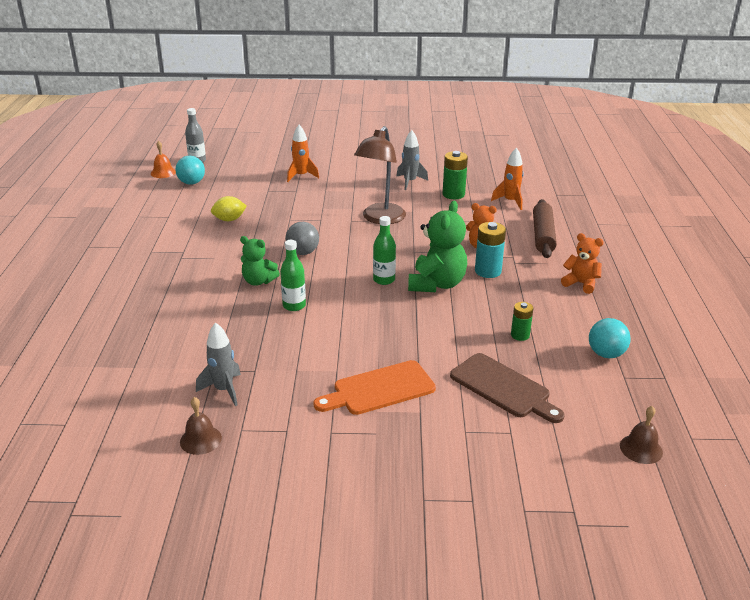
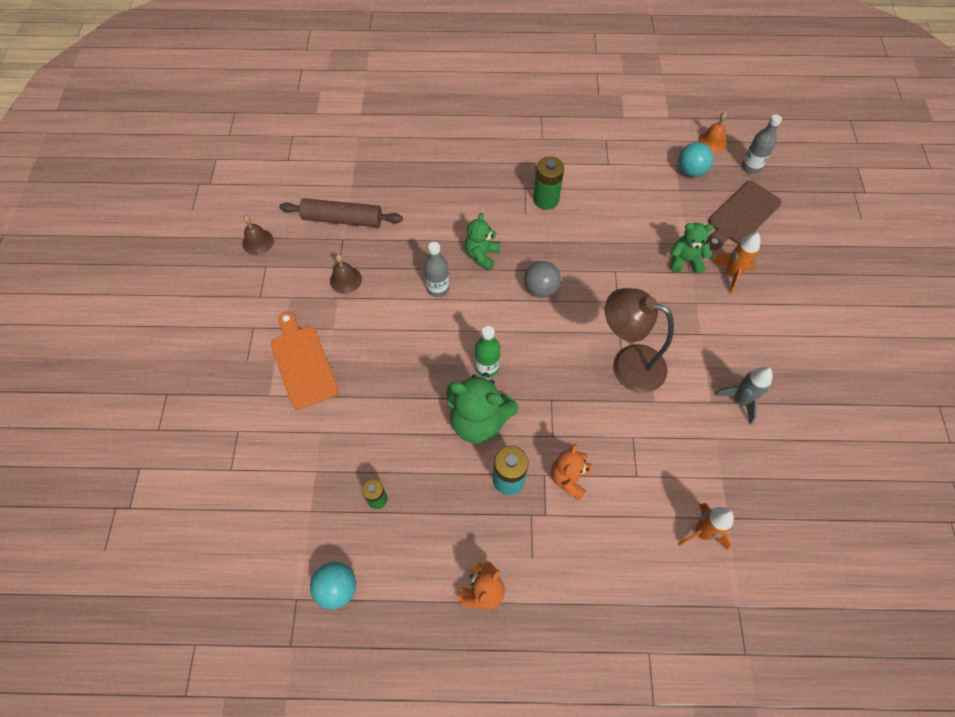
camera: 90 degrees right, 30 degrees up
grey rocket [196,322,241,406] -> none
yellow lemon [211,196,247,221] -> none
green bottle [280,240,306,311] -> grey bottle [424,242,449,297]
green battery [443,151,468,199] -> green battery moved to [533,156,564,210]
brown cutting board [450,353,565,423] -> brown cutting board moved to [706,181,781,250]
brown rolling pin [533,199,557,258] -> brown rolling pin moved to [279,198,403,227]
brown bell [620,406,663,464] -> brown bell moved to [330,254,362,294]
none -> green teddy bear [671,223,714,274]

